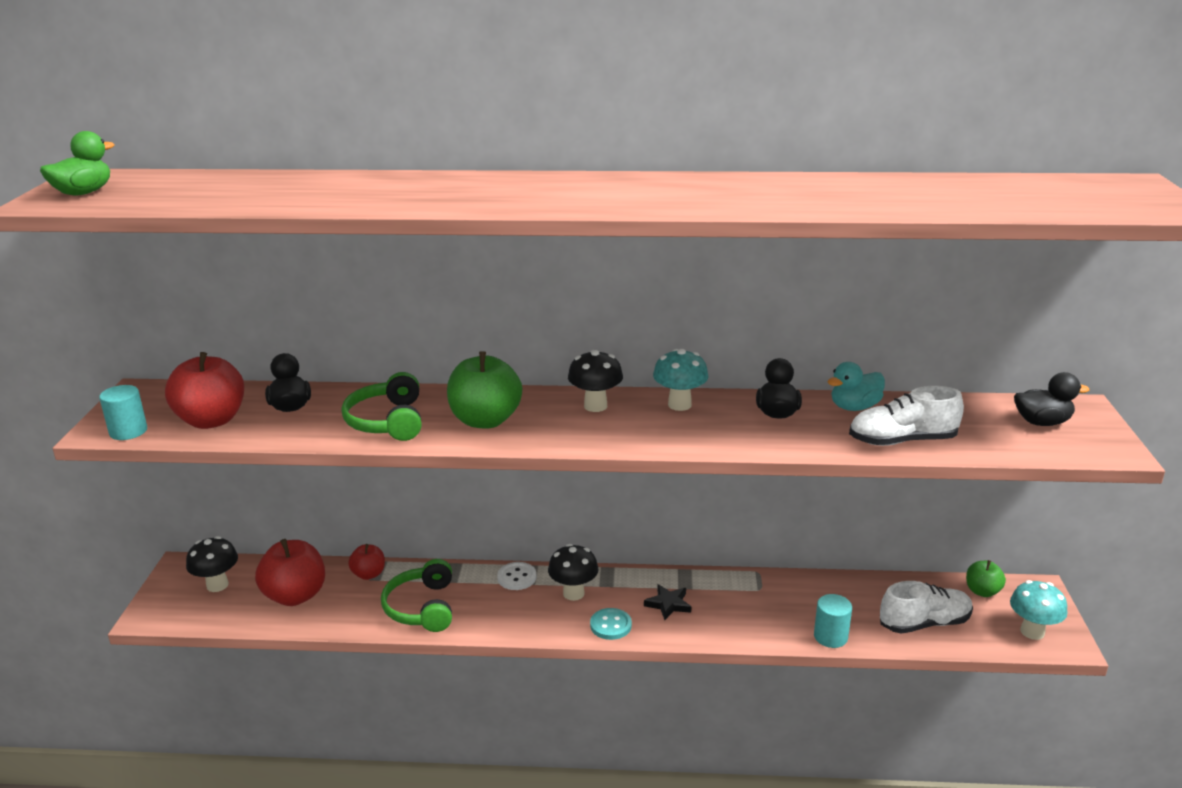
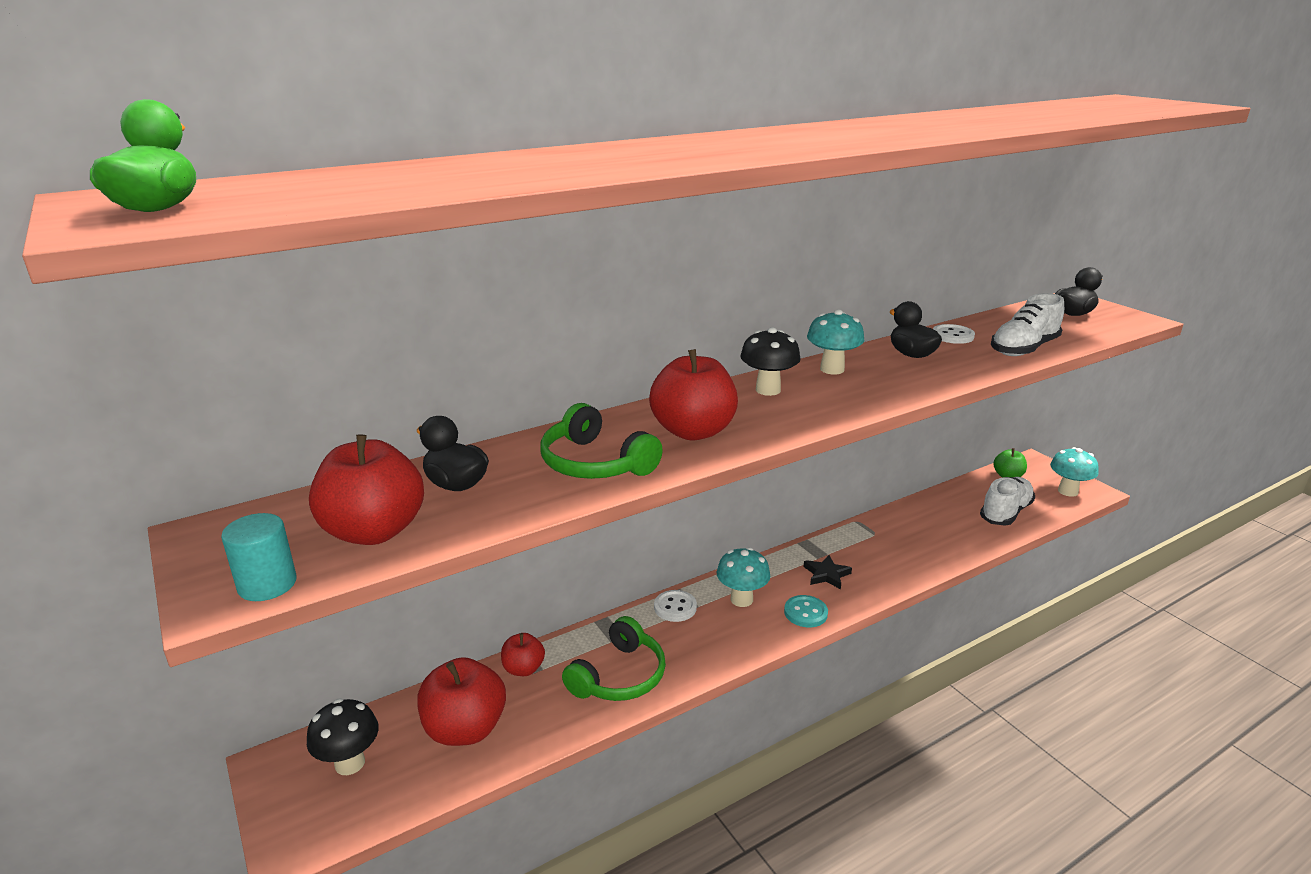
camera: 35 degrees left, 0 degrees up
green headphones [381,559,452,632] -> green headphones turned 105 degrees counterclockwise [562,616,666,701]
green apple [447,351,522,429] -> red apple [649,349,738,440]
black mushroom [548,544,598,601] -> turquoise mushroom [717,547,770,607]
turquoise cylinder [814,594,852,648] -> none
turquoise duck [828,362,885,411] -> white button [933,324,975,344]

